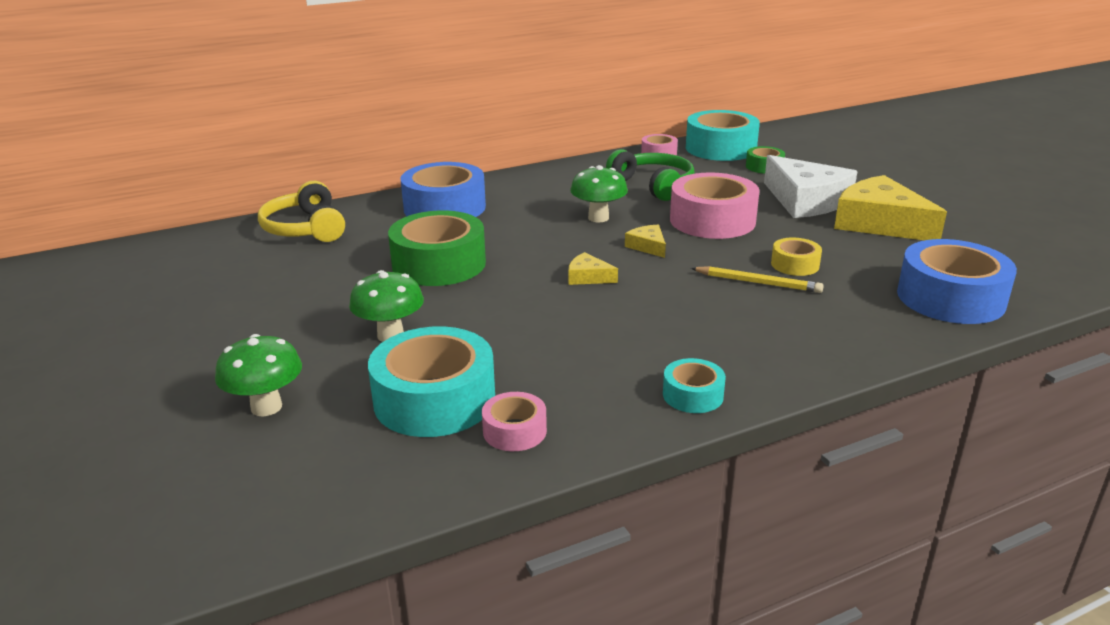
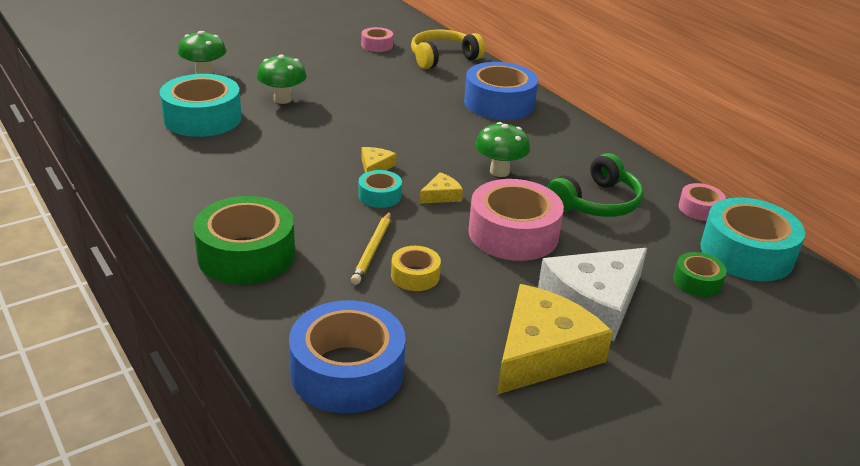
camera: 80 degrees right, 5 degrees up
green tape [388,211,486,286] -> green tape moved to [193,196,295,285]
pink tape [482,392,547,451] -> pink tape moved to [361,27,393,52]
turquoise tape [663,358,726,413] -> turquoise tape moved to [359,170,402,208]

